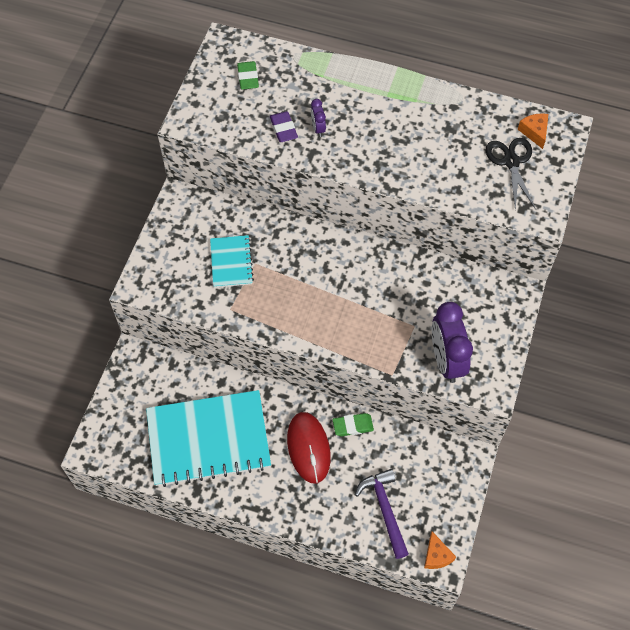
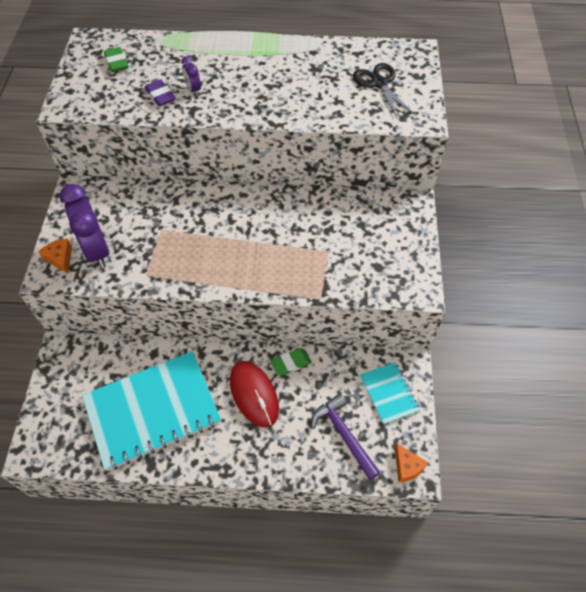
camera: 15 degrees left, 5 degrees down
turquoise notebook [210,235,254,288] -> turquoise notebook moved to [360,362,420,425]
purple clock [432,302,473,383] -> purple clock moved to [59,184,109,268]
orange cheese [518,113,548,149] -> orange cheese moved to [38,239,72,274]

